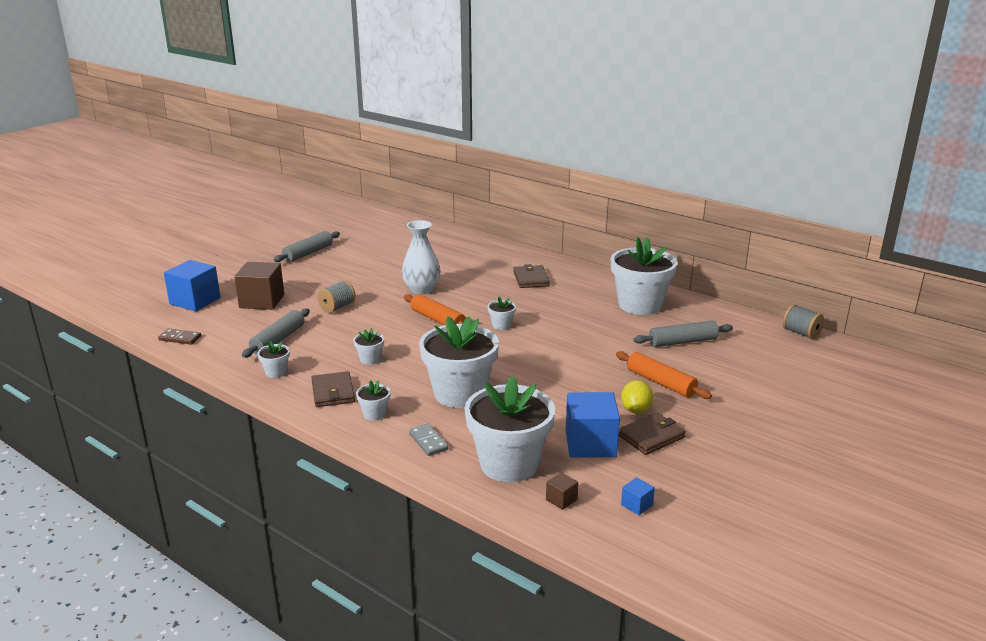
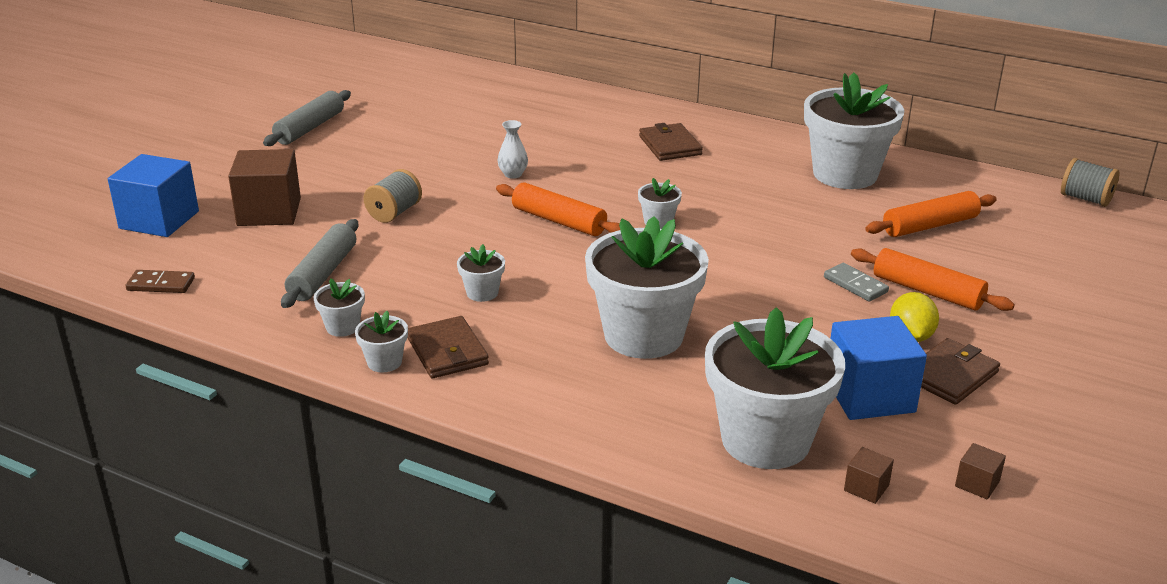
camera: 10 degrees left, 5 degrees up
white flower pot [356,380,391,421] -> white flower pot moved to [355,311,408,372]
white vase [402,220,441,295] -> white vase [497,120,528,179], size x0.51
grey domino [409,424,448,456] -> grey domino moved to [824,263,889,302]
blue cube [621,477,655,515] -> brown cube [955,443,1006,500]
grey rolling pin [633,321,733,347] -> orange rolling pin [865,191,997,237]

